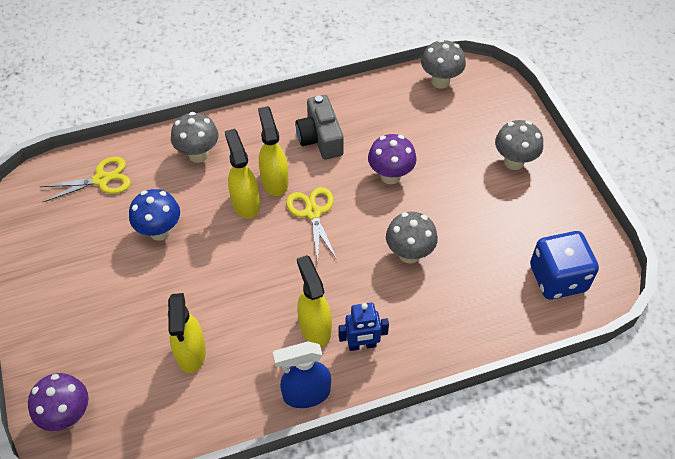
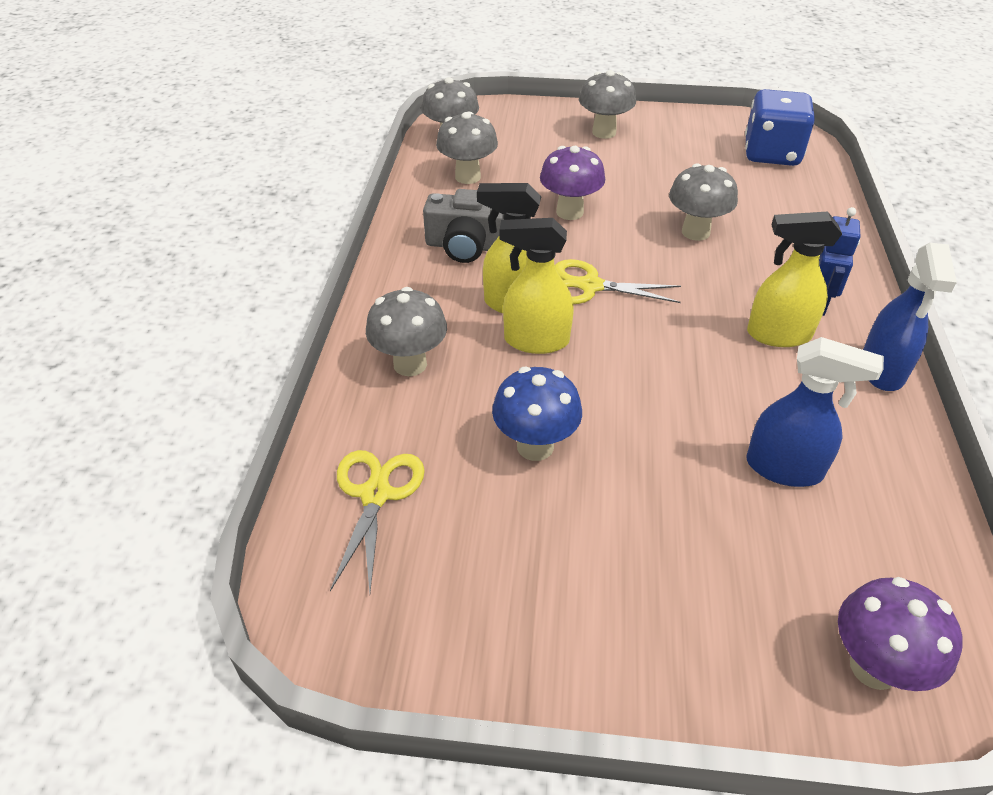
camera: 65 degrees left, 10 degrees down
yellow spray bottle [168,293,206,373] -> blue spray bottle [746,337,884,487]
none -> grey mushroom [436,111,498,184]

